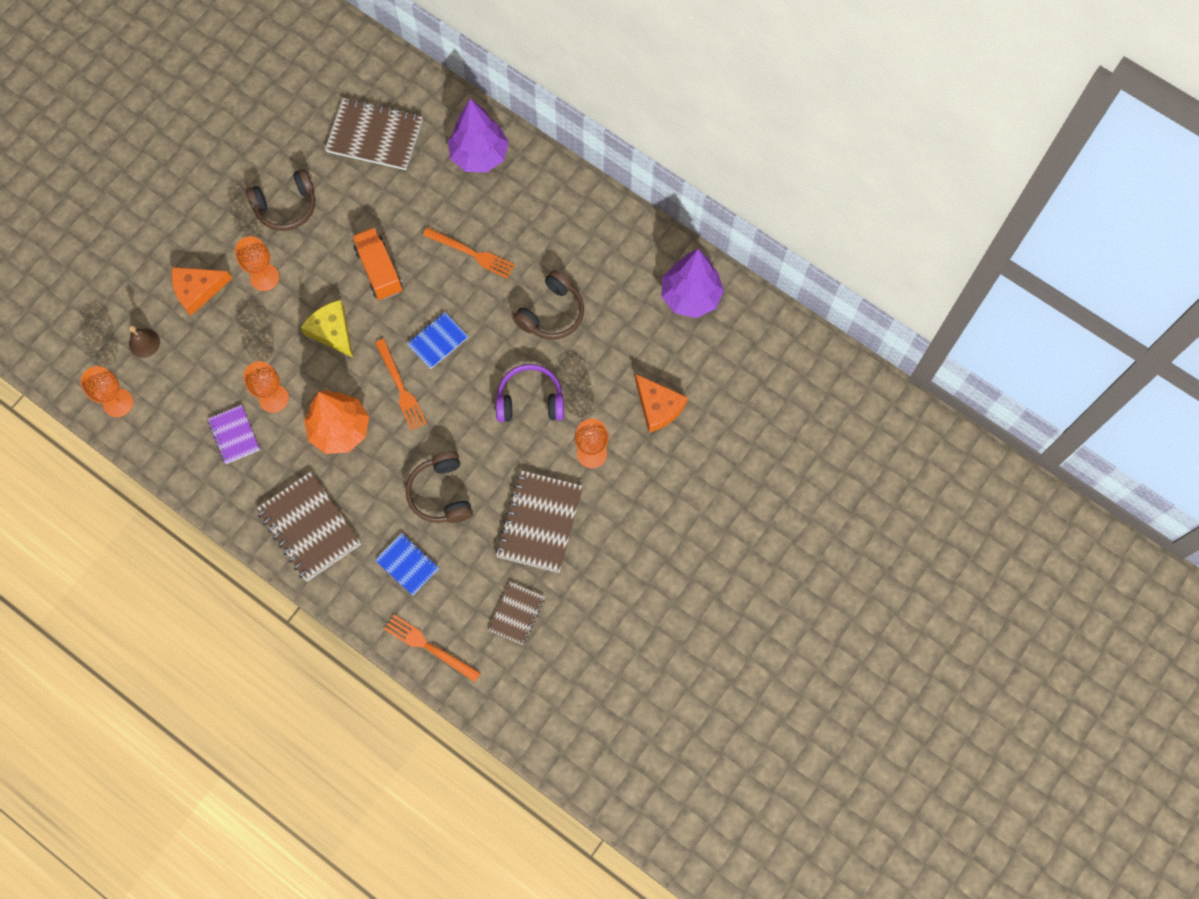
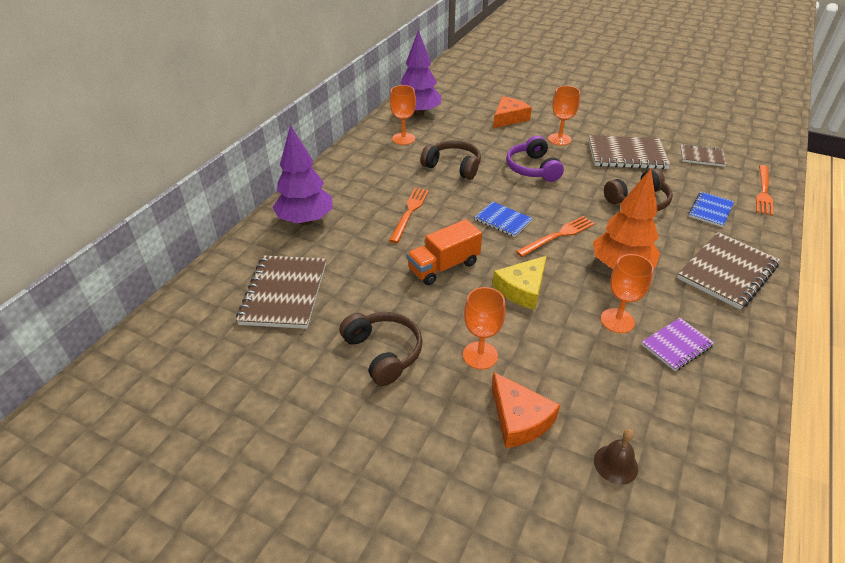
camera: 100 degrees left, 30 degrees down
orange goblet [80,366,133,417] -> orange goblet moved to [390,85,416,145]

